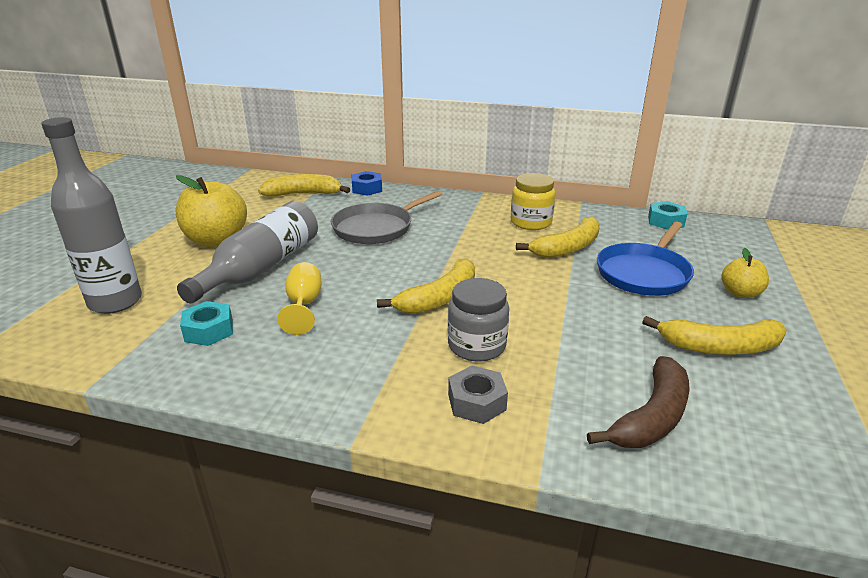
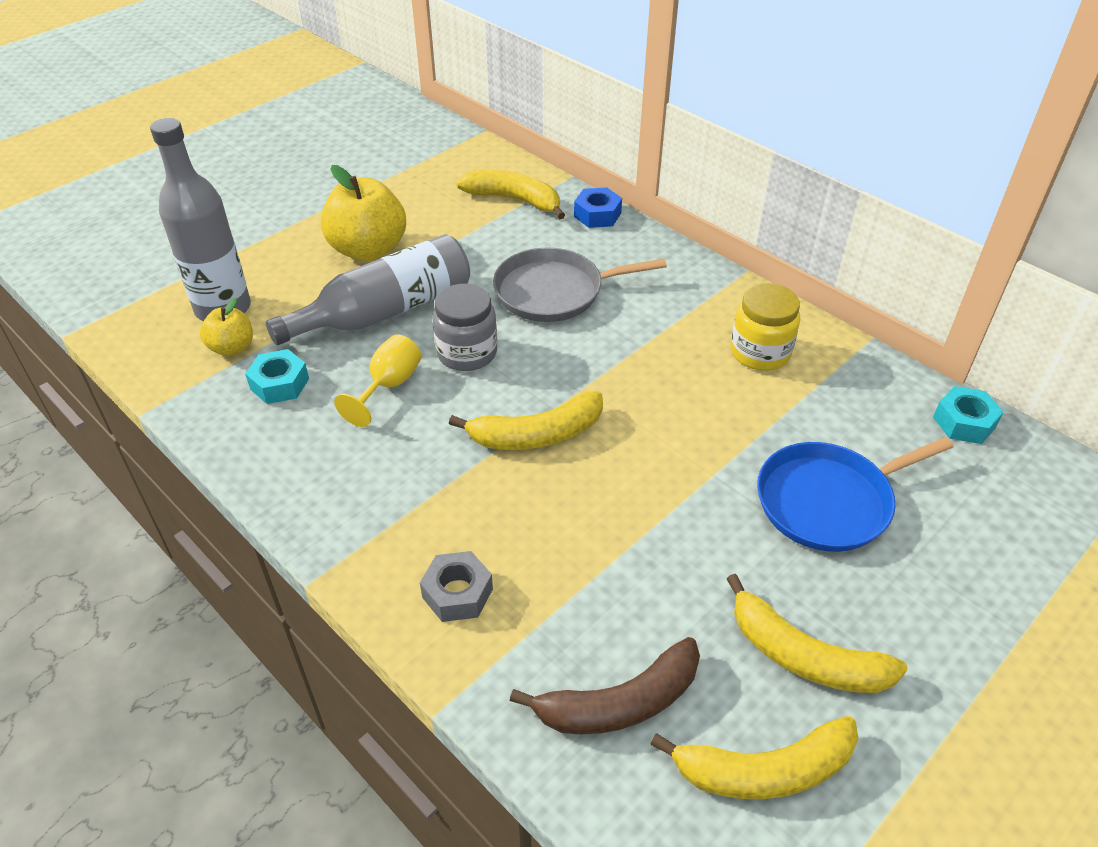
camera: 30 degrees right, 15 degrees up
grey jar [448,278,509,362] -> grey jar moved to [432,284,497,371]
yellow banana [516,216,600,258] -> yellow banana moved to [650,716,859,800]
yellow apple [721,248,769,298] -> yellow apple moved to [200,298,253,356]

